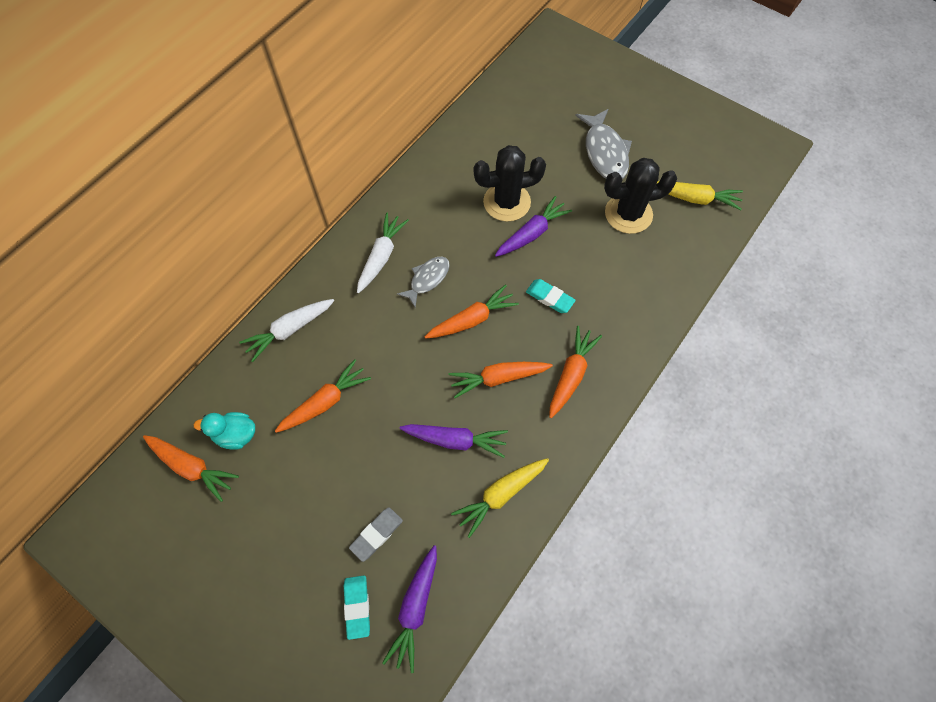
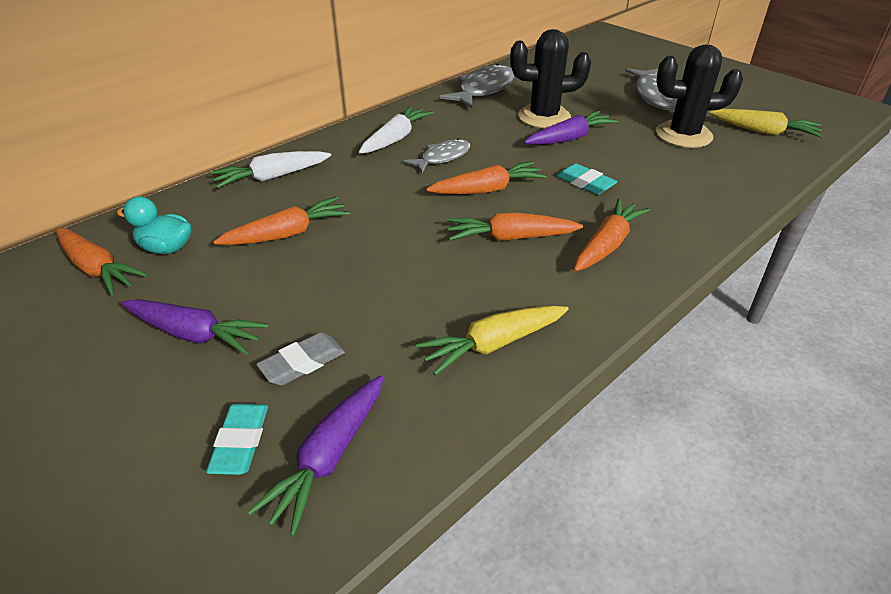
camera: 10 degrees right, 25 degrees down
purple carrot [399,424,508,458] -> purple carrot moved to [121,299,269,355]
none -> grey fish [440,64,515,108]

